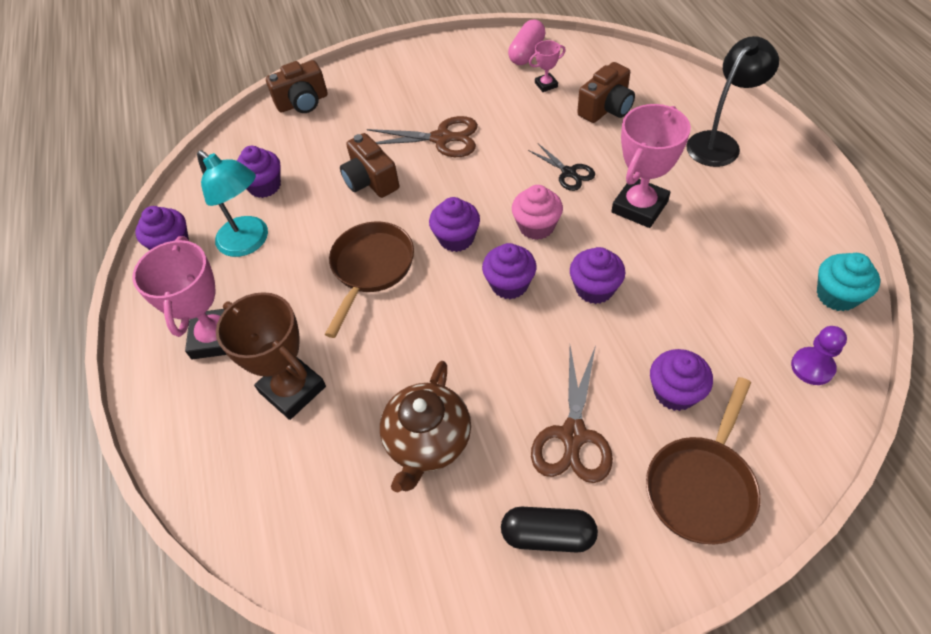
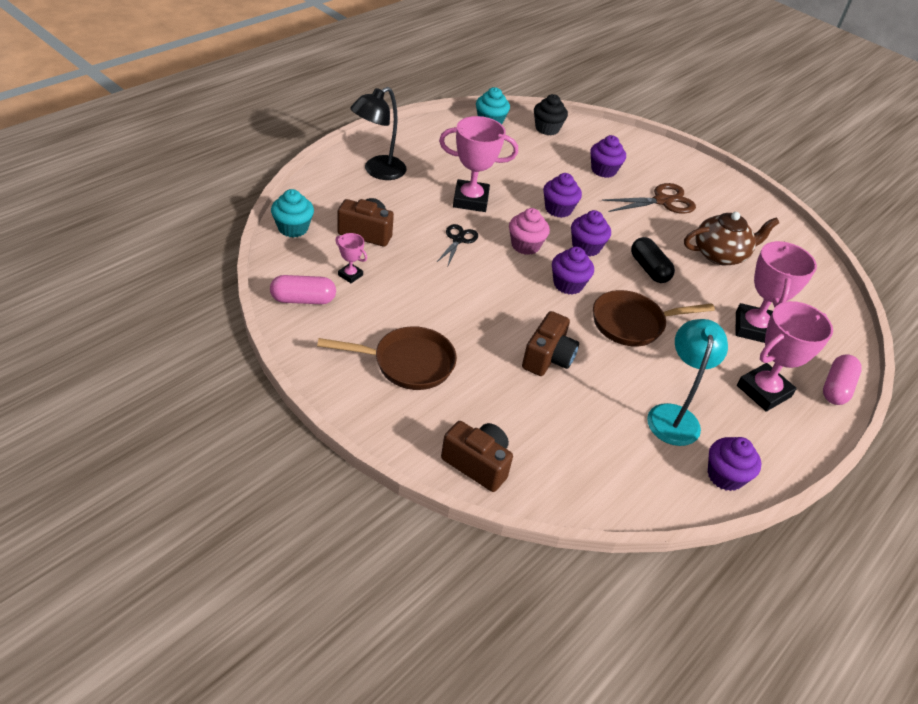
camera: 130 degrees left, 10 degrees down
brown trophy [216,292,326,420] -> pink trophy [736,241,817,343]
purple cupcake [237,146,281,198] -> none
brown scissors [367,116,478,157] -> none
black capsule [501,507,598,553] -> black capsule moved to [631,237,675,283]
brown pan [646,377,761,544] -> brown pan moved to [317,326,457,390]
black lamp [686,36,779,167] -> black lamp turned 60 degrees counterclockwise [350,87,407,180]
purple pawn [791,326,847,385] -> black cupcake [534,94,568,135]
none -> turquoise cupcake [271,189,314,238]
none -> pink capsule [823,354,862,405]

